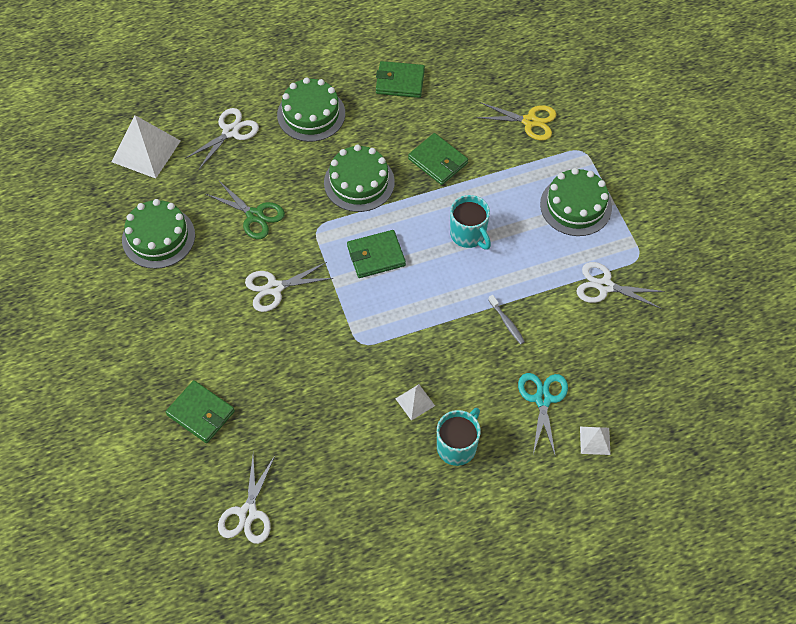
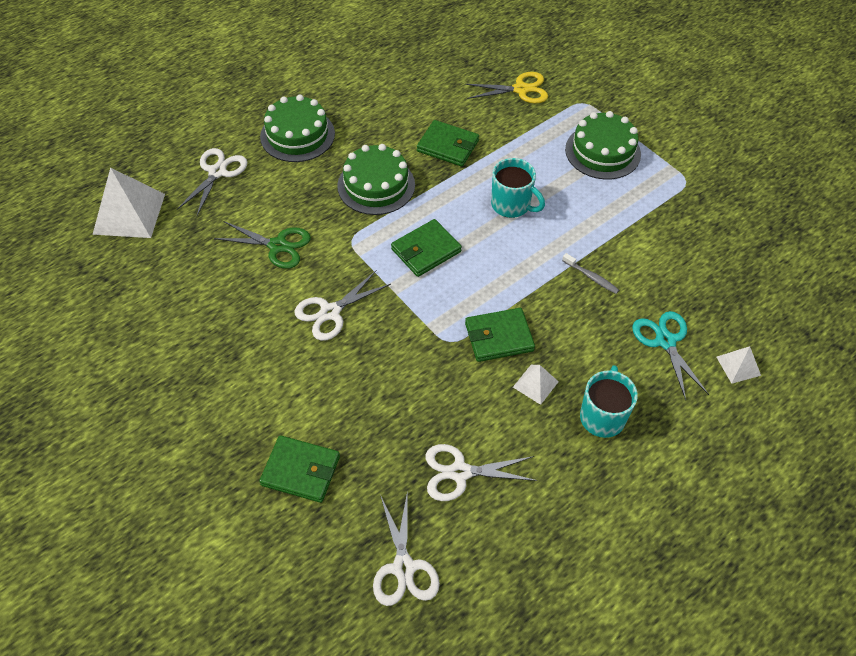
camera: 20 degrees left, 5 degrees down
green cake [122,199,195,269] -> none
green wallet [376,61,425,98] -> green wallet moved to [465,308,535,362]
white scissors [576,262,665,308] -> white scissors moved to [425,444,538,501]

